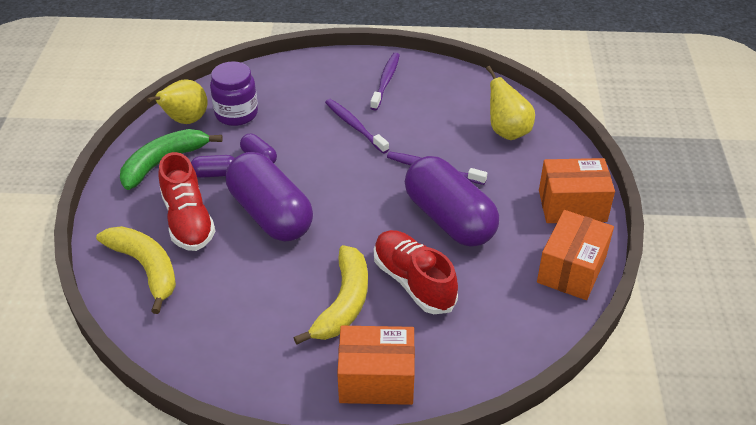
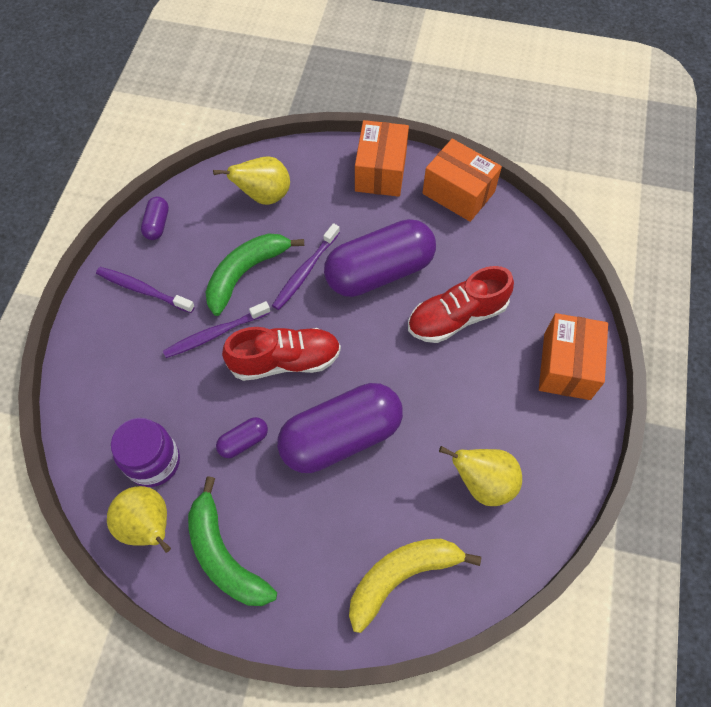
camera: 80 degrees left, 20 degrees up
red shoe [158,152,215,251] -> red shoe moved to [222,327,341,381]
purple capsule [191,155,235,178] -> purple capsule moved to [141,197,169,240]
yellow banana [294,245,368,345] -> none
none -> green banana [205,233,304,316]
none -> yellow pear [439,446,522,506]

